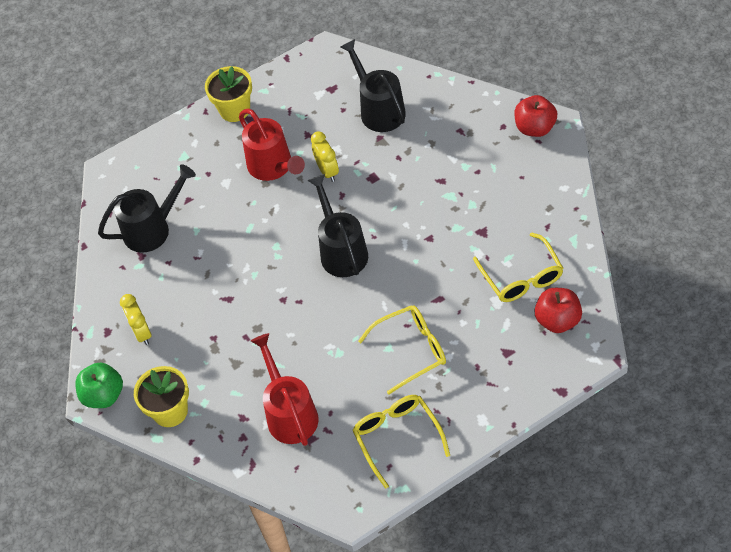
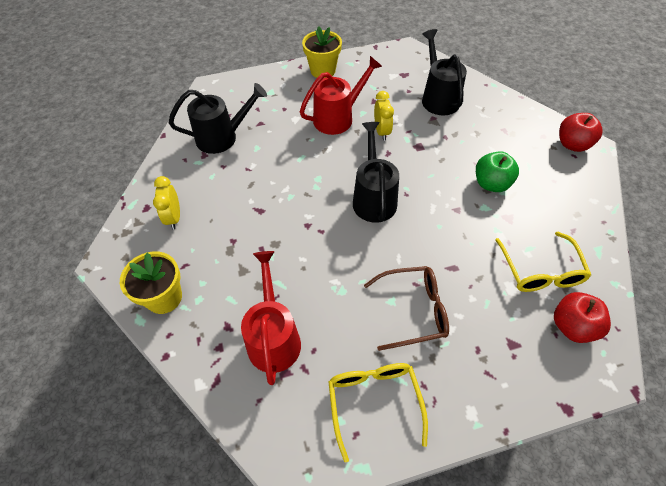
camera: 10 degrees right, 0 degrees up
green apple [75,362,123,408] -> green apple moved to [476,151,519,192]
red watering can [239,109,305,181] -> red watering can turned 105 degrees counterclockwise [300,56,382,135]
yellow glasses [358,305,446,394] -> brown glasses [364,266,449,351]

